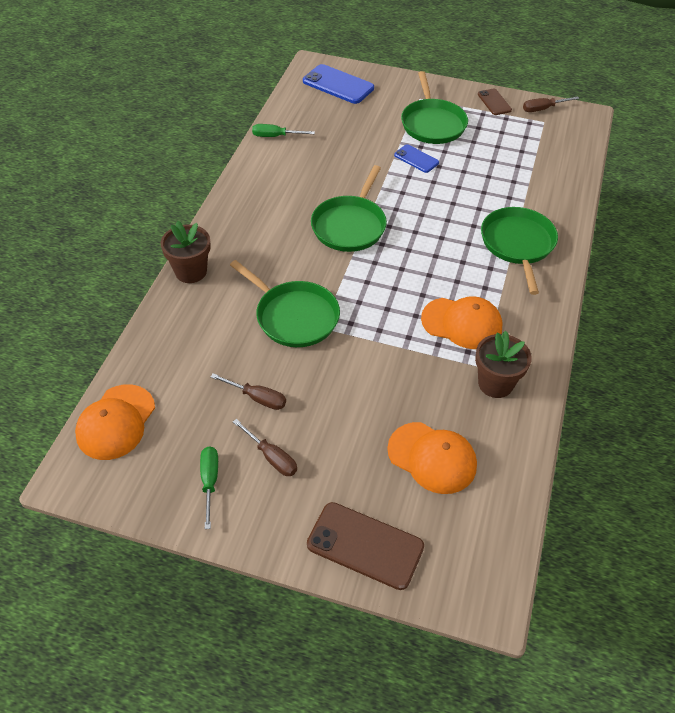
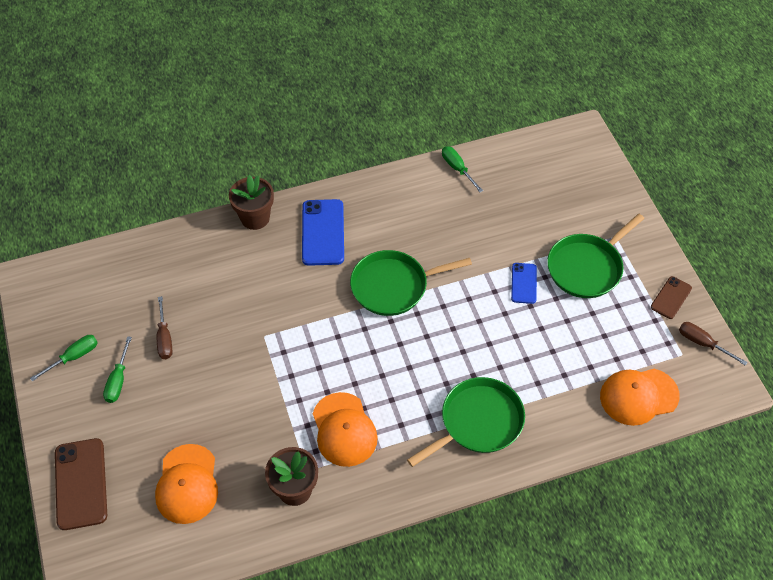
camera: 55 degrees right, 5 degrees up
orange cap [75,384,155,460] -> orange cap moved to [600,369,680,426]
green pan [230,260,340,347] -> none
brown screwdriver [233,419,297,476] -> green screwdriver [103,336,132,403]
blue phone [303,64,374,104] -> blue phone moved to [302,199,344,266]

